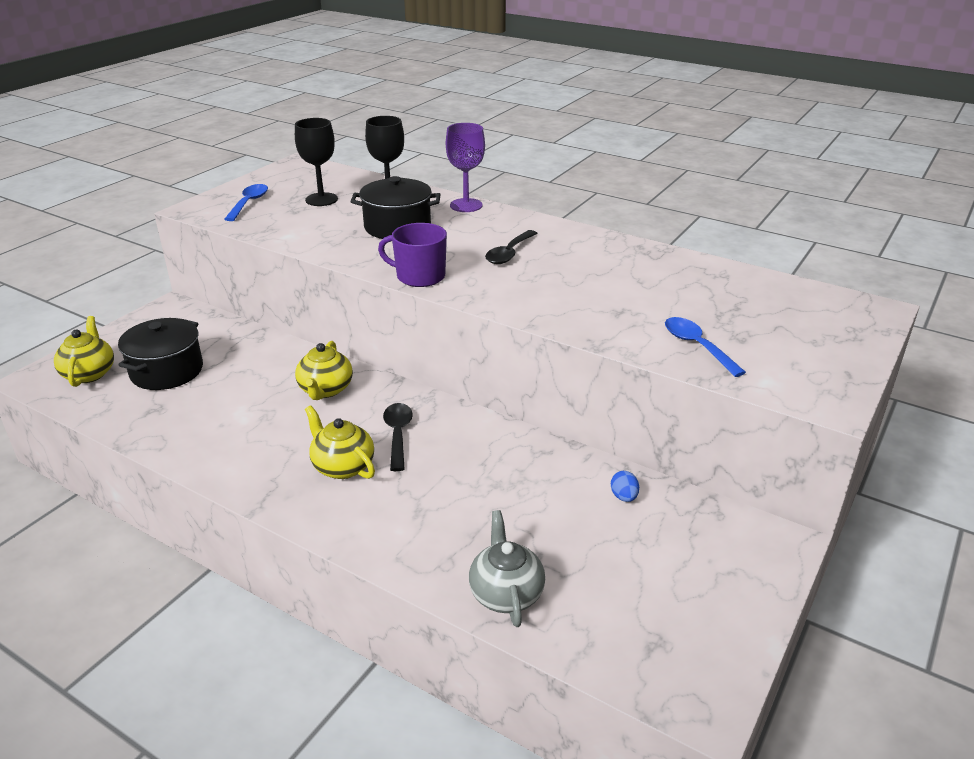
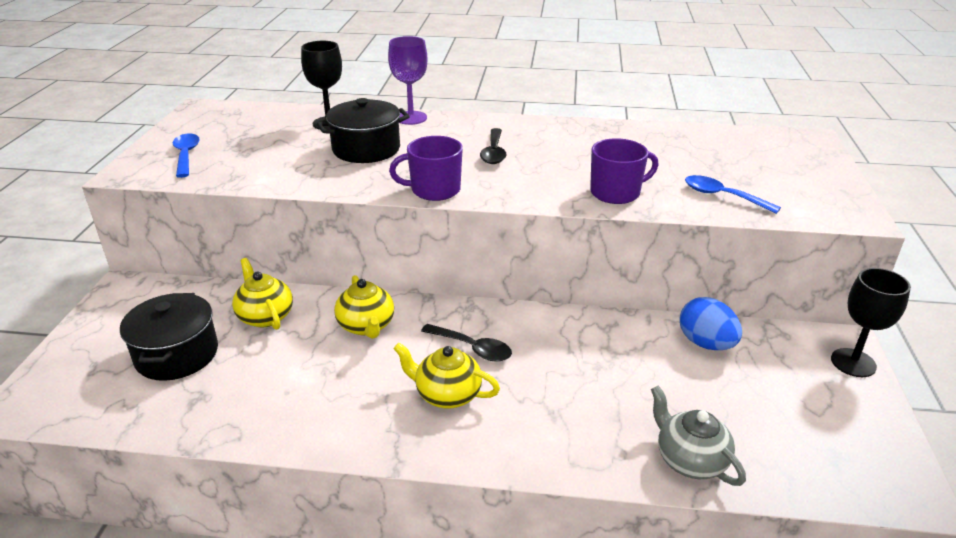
camera: 25 degrees left, 0 degrees up
yellow teapot [54,316,114,387] -> yellow teapot moved to [232,258,293,330]
black goblet [295,118,338,206] -> black goblet moved to [831,268,911,377]
black spoon [383,403,413,471] -> black spoon turned 150 degrees clockwise [421,324,512,362]
blue egg [611,471,639,502] -> blue egg [680,297,742,350], size x1.94
none -> purple mug [590,138,659,204]

